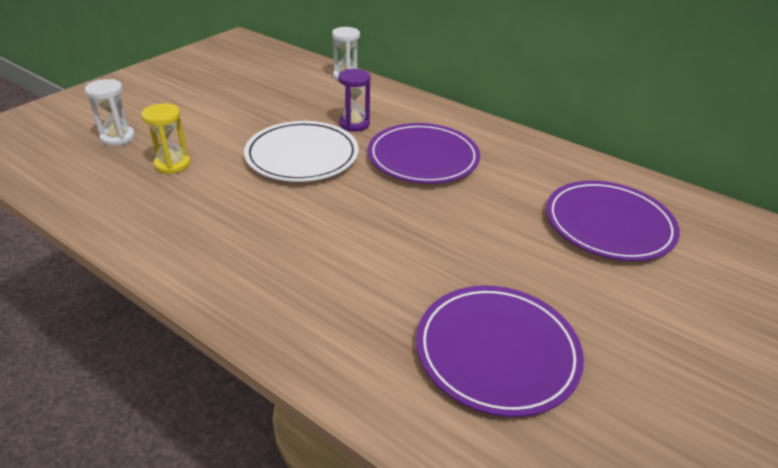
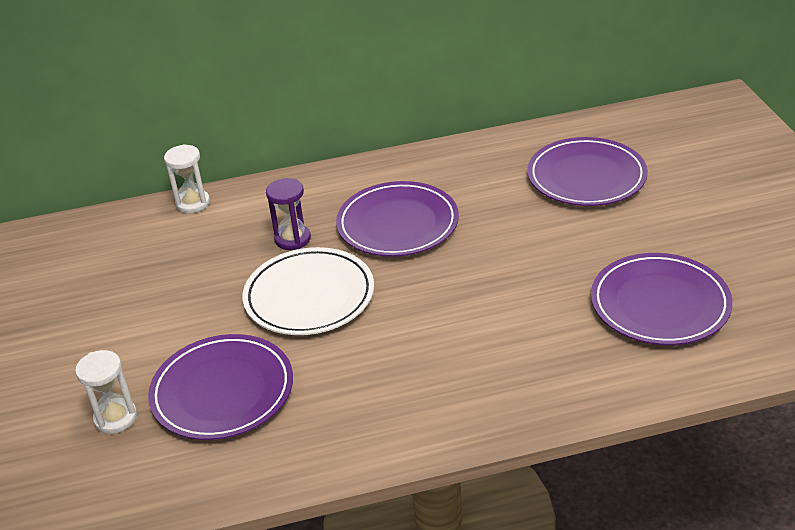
camera: 45 degrees left, 0 degrees up
yellow hourglass [142,103,190,174] -> purple plate [148,334,293,440]

